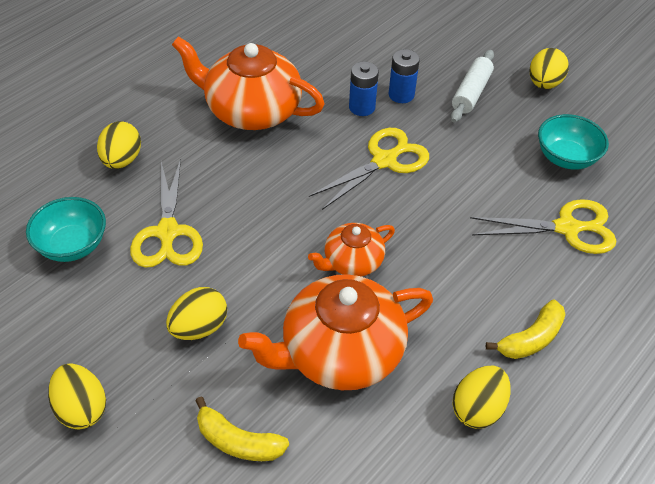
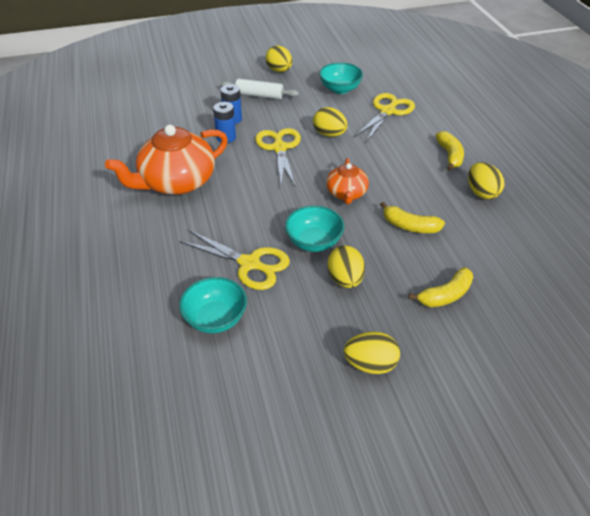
camera: 55 degrees left, 5 degrees down
yellow egg [97,121,141,169] -> yellow egg moved to [313,107,348,137]
orange teapot [238,274,433,390] -> yellow banana [380,202,445,233]
white rolling pin [451,50,494,123] -> white rolling pin turned 45 degrees counterclockwise [220,79,299,100]
none -> turquoise bowl [285,205,344,252]

